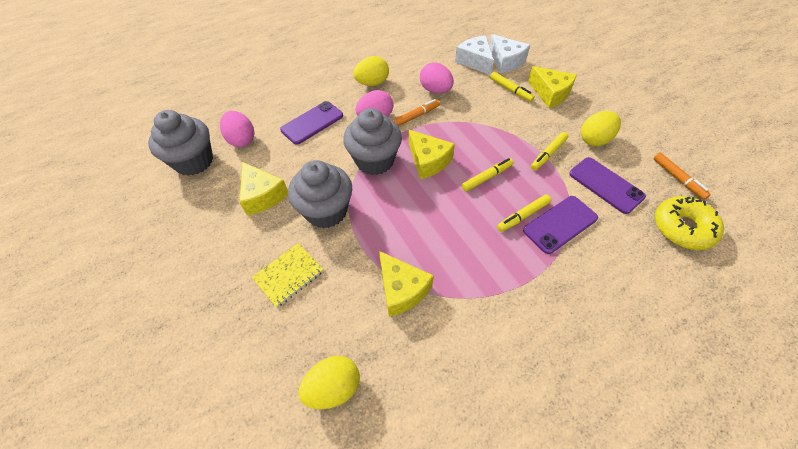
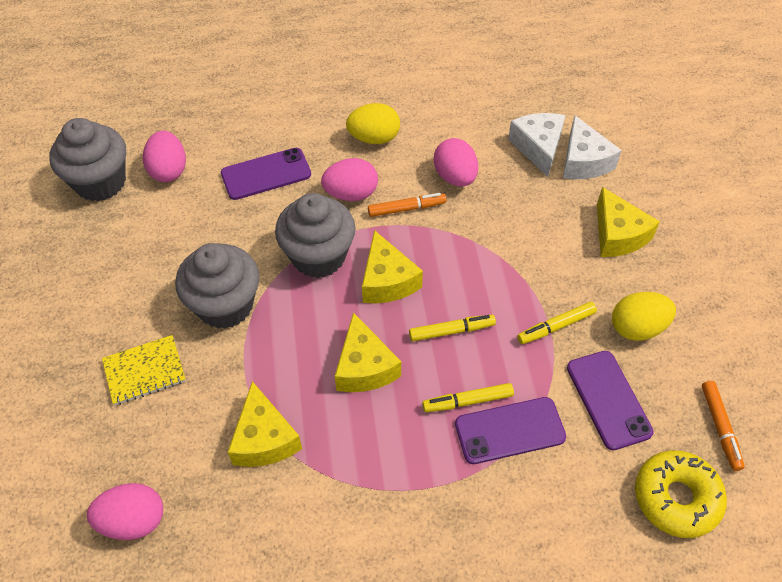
camera: 20 degrees right, 0 degrees up
yellow cheese [239,162,288,215] -> yellow cheese moved to [335,312,401,392]
yellow egg [298,356,360,409] -> pink egg [87,483,163,540]
yellow marker [490,72,535,102] -> none

